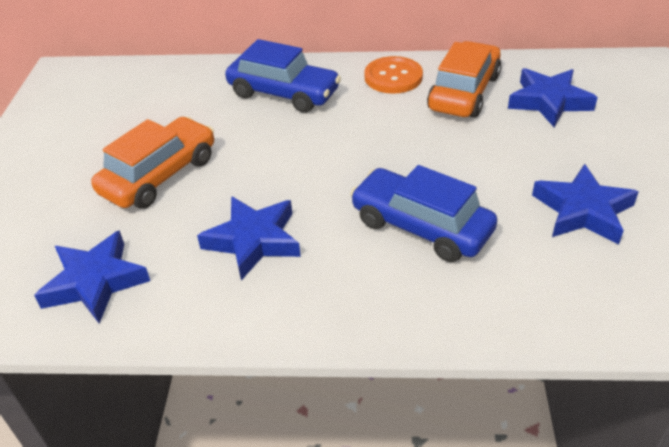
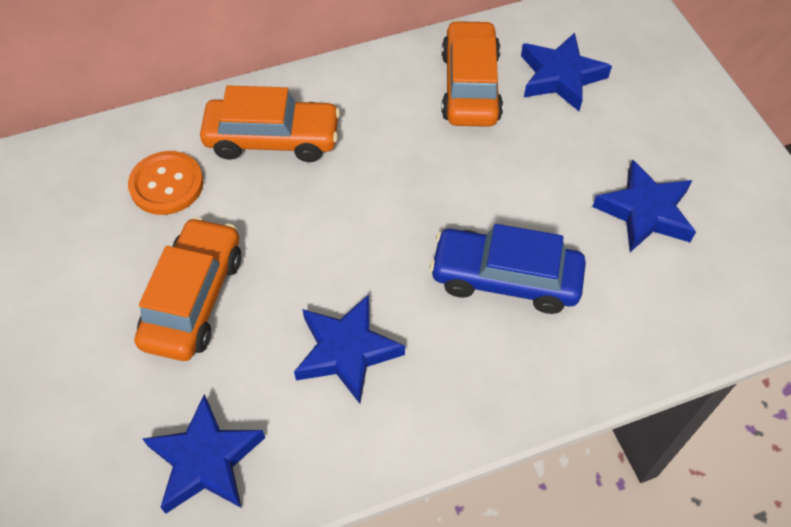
camera: 25 degrees left, 15 degrees up
blue car [225,39,341,113] -> orange car [200,85,340,162]
orange button [364,56,423,94] -> orange button moved to [128,151,204,215]

